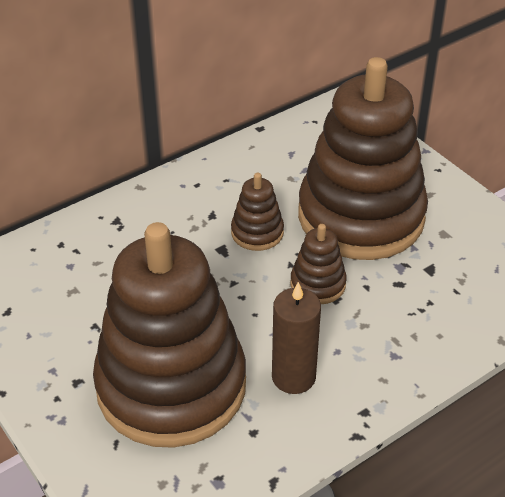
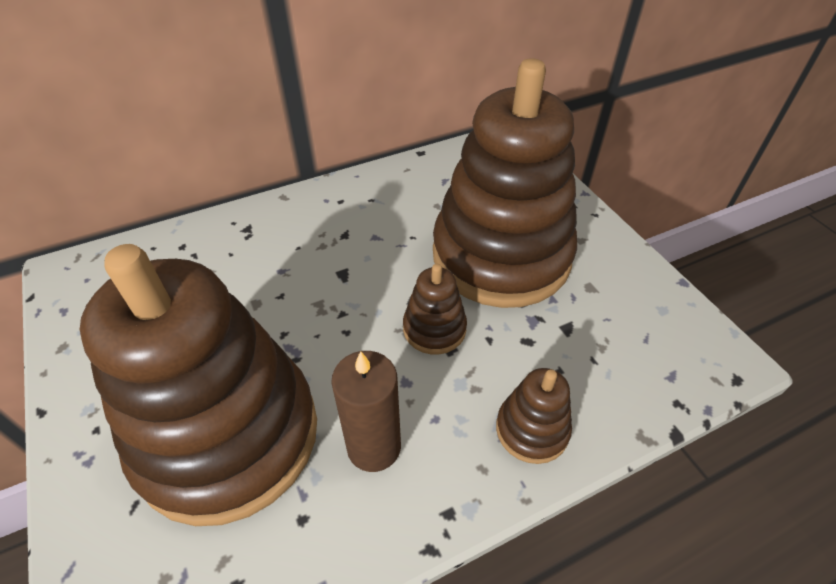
camera: 10 degrees right, 5 degrees up
brown stacking toy [231,173,284,251] -> brown stacking toy moved to [496,368,572,464]

